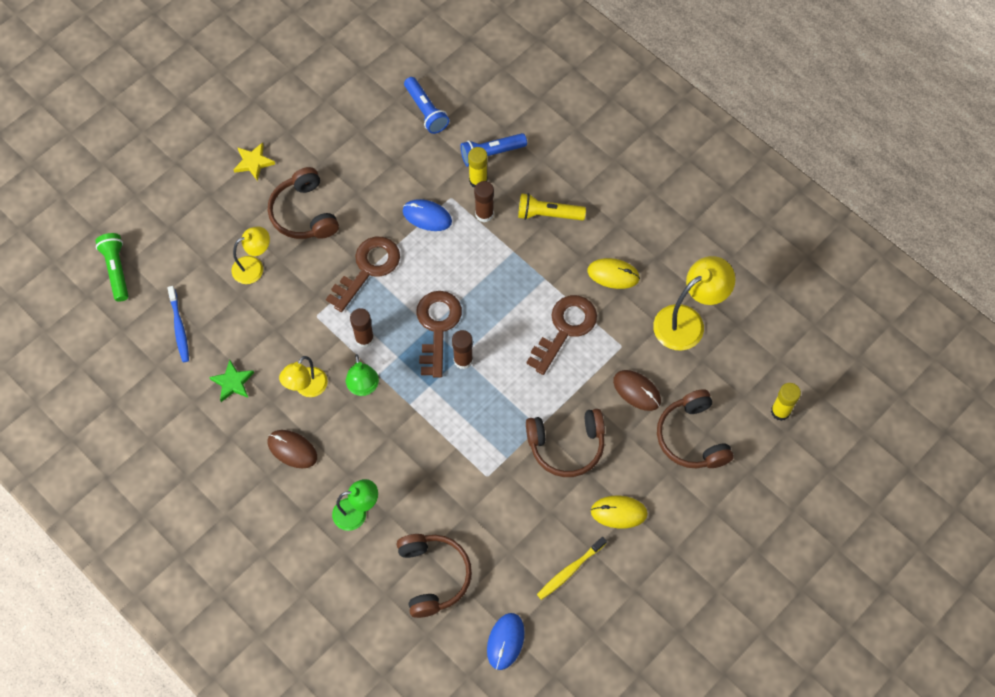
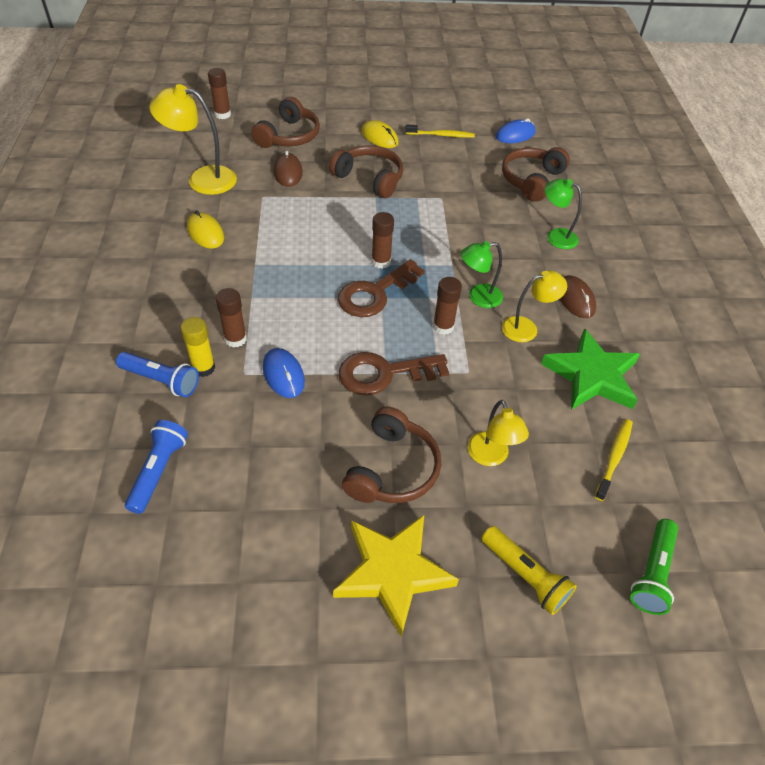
camera: 140 degrees left, 15 degrees down
blue toothbrush [167,286,189,362] -> yellow toothbrush [595,419,633,501]
green star [209,360,254,402] -> green star [541,328,640,410], size x1.93
yellow lamp [232,226,270,284] -> yellow lamp turned 120 degrees counterclockwise [468,400,529,466]
yellow star [233,142,275,181] -> yellow star [333,515,459,637], size x1.93
green lamp [346,354,379,396] -> green lamp turned 135 degrees counterclockwise [461,241,503,308]
yellow flashlight [518,193,586,221] -> yellow flashlight moved to [481,526,577,615]
brown key [526,295,597,375] -> none
yellow glue stick [771,383,801,421] -> brown glue stick [208,68,231,119]

